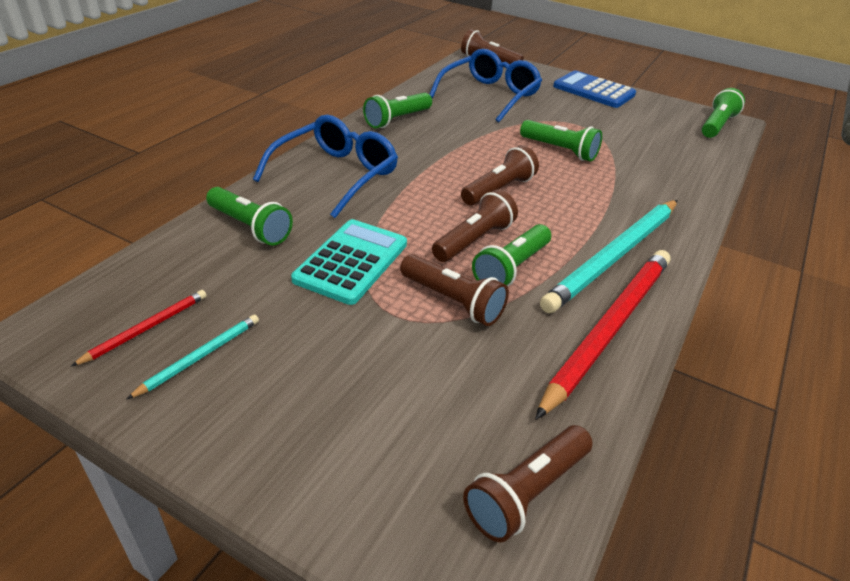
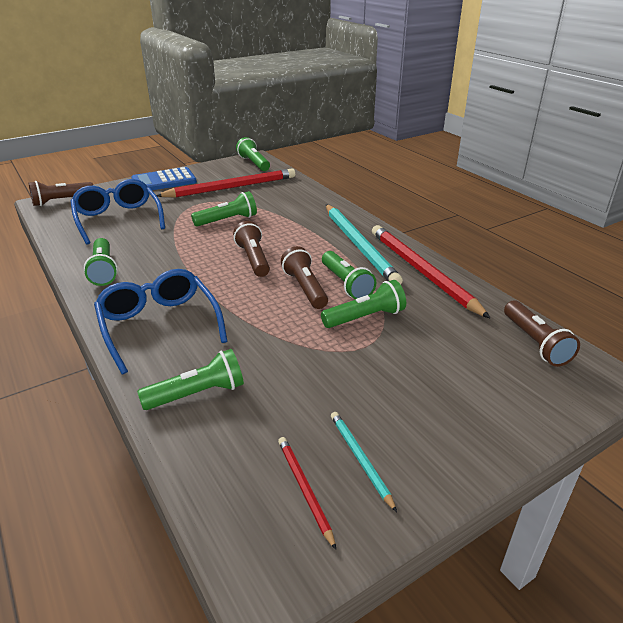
camera: 60 degrees left, 5 degrees down
turquoise calculator [291,219,407,305] -> none
brown flashlight [400,254,509,326] -> green flashlight [321,280,406,328]
none -> red pencil [156,168,295,198]

